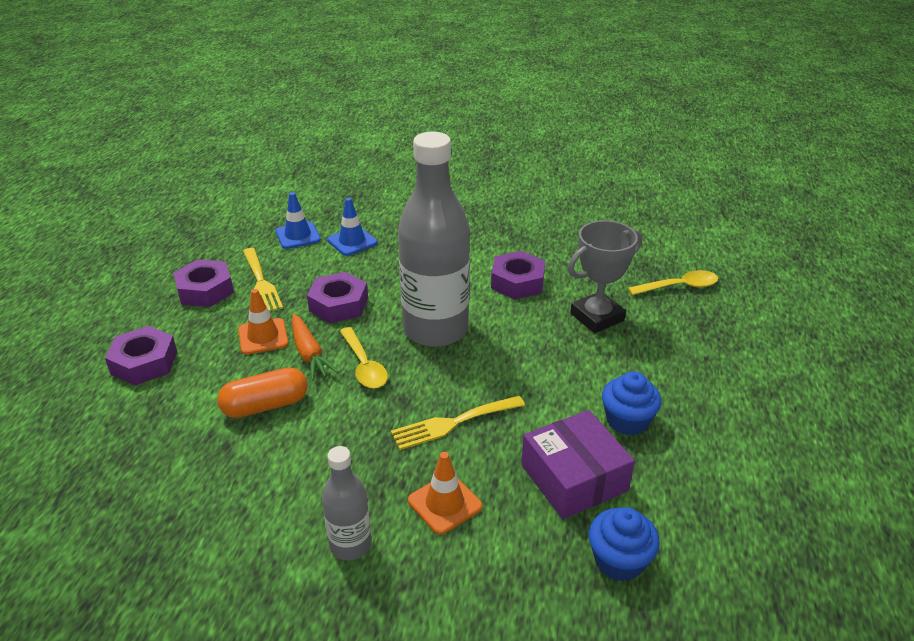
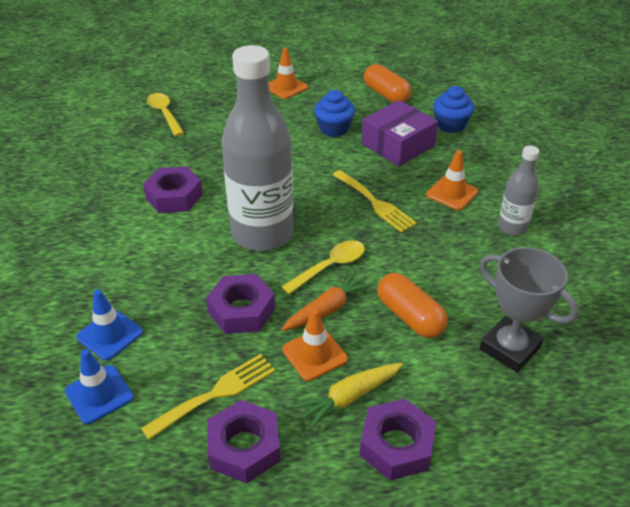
camera: 105 degrees left, 5 degrees up
grey trophy [568,220,642,333] -> grey trophy moved to [480,247,579,373]
none -> orange traffic cone [268,48,308,99]
none -> yellow carrot [293,363,403,430]
none -> orange capsule [364,64,411,103]

